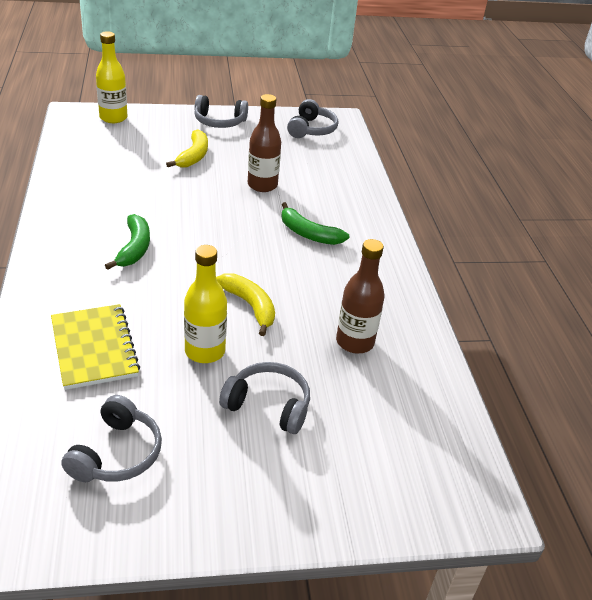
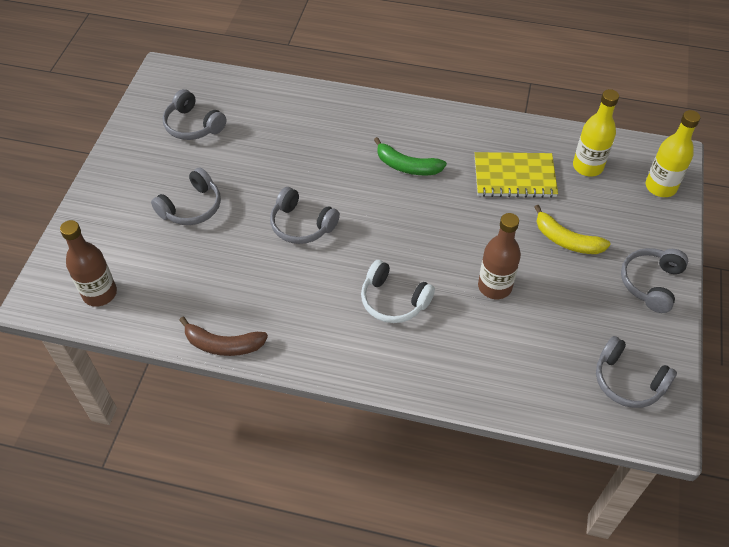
camera: 115 degrees right, 15 degrees up
yellow notebook [51,304,140,390] -> yellow notebook moved to [475,152,558,198]
yellow bottle [184,245,227,363] -> yellow bottle moved to [573,89,619,176]
yellow banana [216,273,275,336] -> grey headphones [270,187,340,244]
green banana [282,202,349,245] -> white headphones [361,260,435,323]
brown bottle [336,239,385,354] -> brown bottle moved to [60,220,117,307]
none -> brown banana [179,317,268,356]

